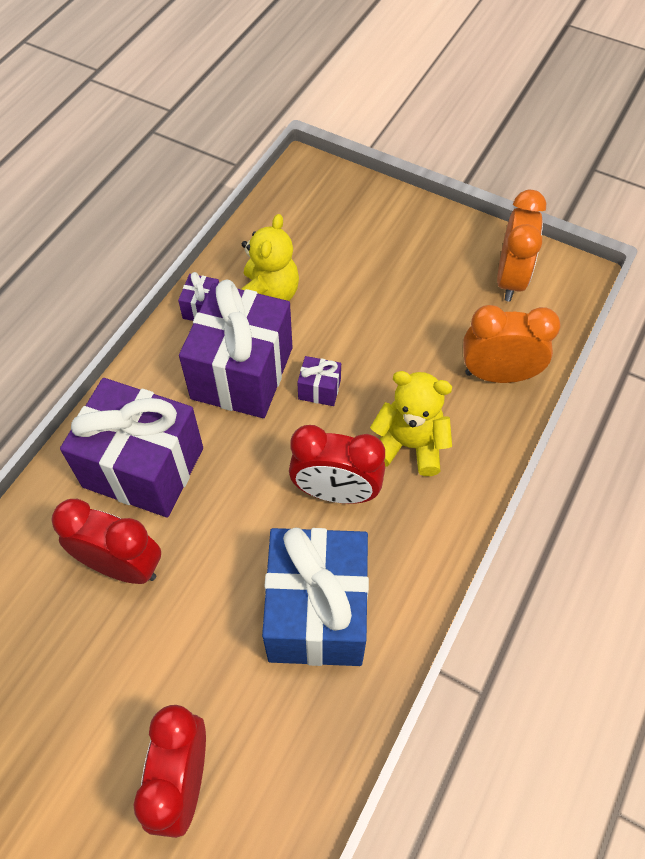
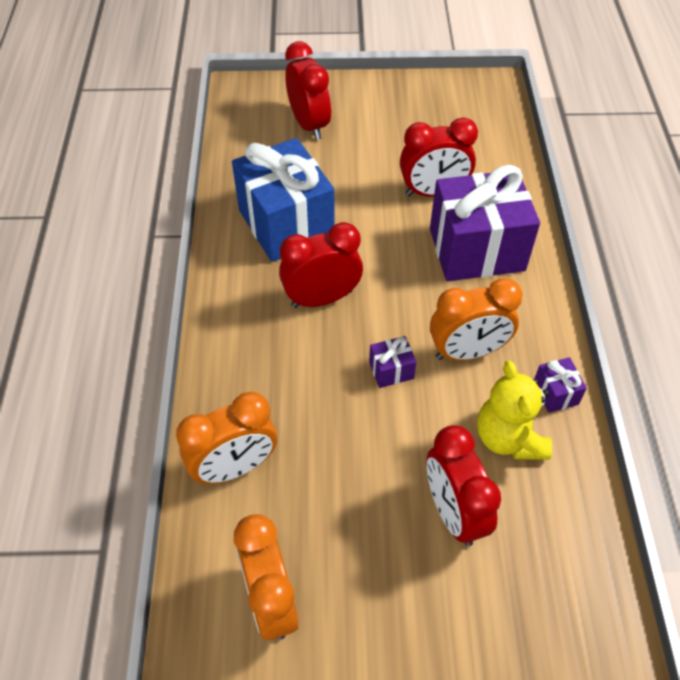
camera: 150 degrees right, 5 degrees down
purple gift [179,280,292,418] -> orange clock [430,278,523,361]
yellow teddy bear [370,371,452,476] -> none
none -> red clock [427,425,501,546]

